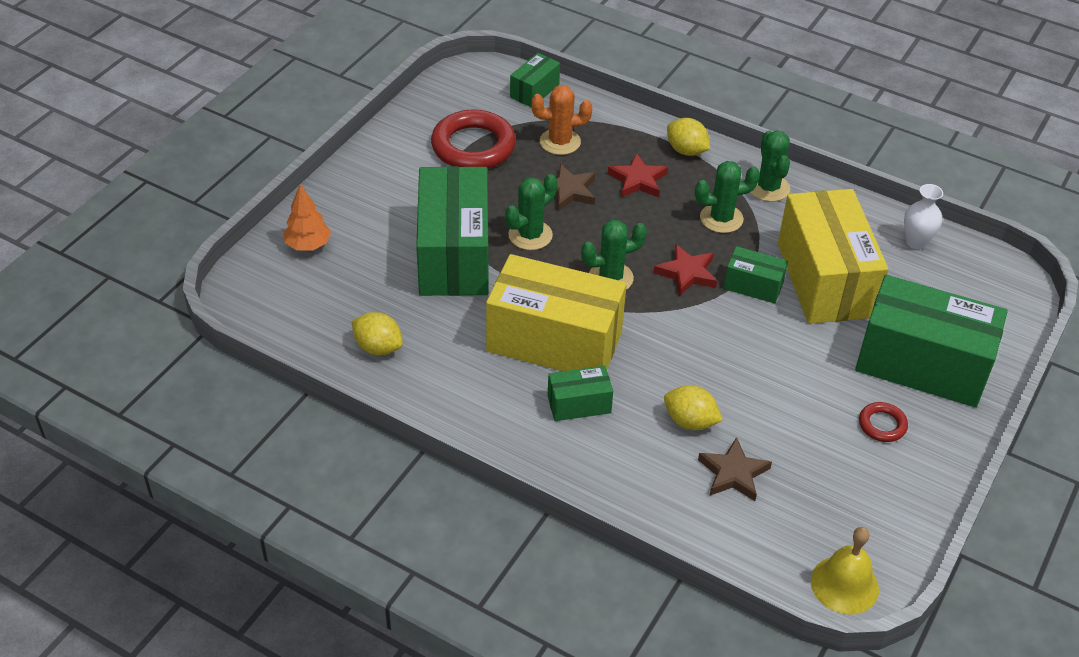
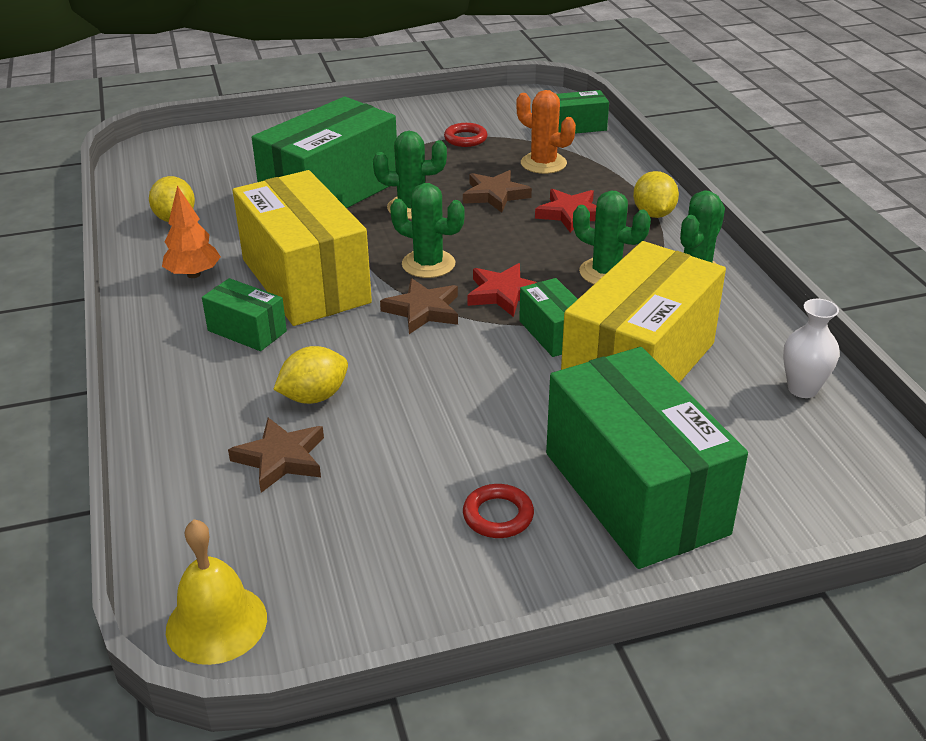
camera: 45 degrees right, 10 degrees down
orange tree [283,184,331,250] -> orange tree moved to [162,185,221,278]
red ring [431,110,516,169] -> red ring [444,123,488,147], size x0.48
yellow lemon [664,385,723,430] -> yellow lemon turned 75 degrees clockwise [273,346,348,404]
none -> brown star [380,278,458,334]

